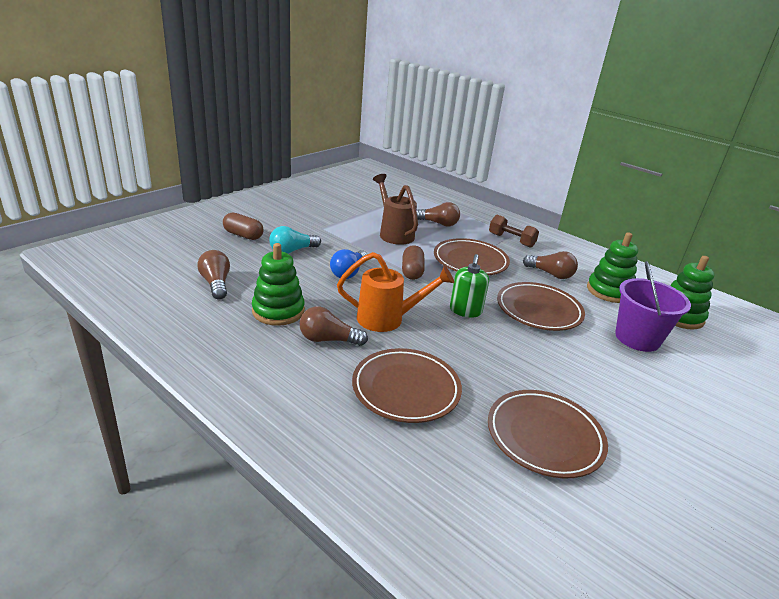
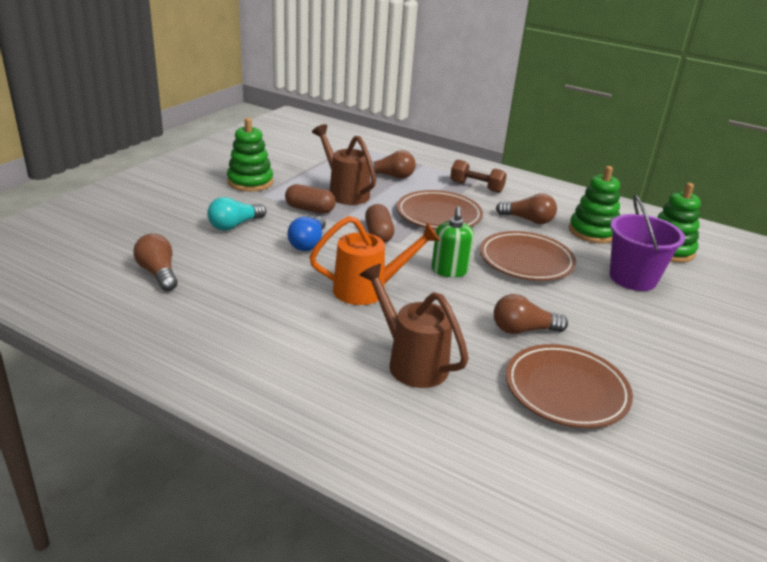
camera: 10 degrees left, 0 degrees up
brown capsule [223,212,264,240] -> brown capsule moved to [285,184,336,213]
green stacking toy [252,243,305,326] -> green stacking toy moved to [227,118,273,192]
brown light bulb [300,306,368,346] -> brown light bulb moved to [494,294,568,334]
brown plate [352,348,462,423] -> brown watering can [360,264,469,388]

